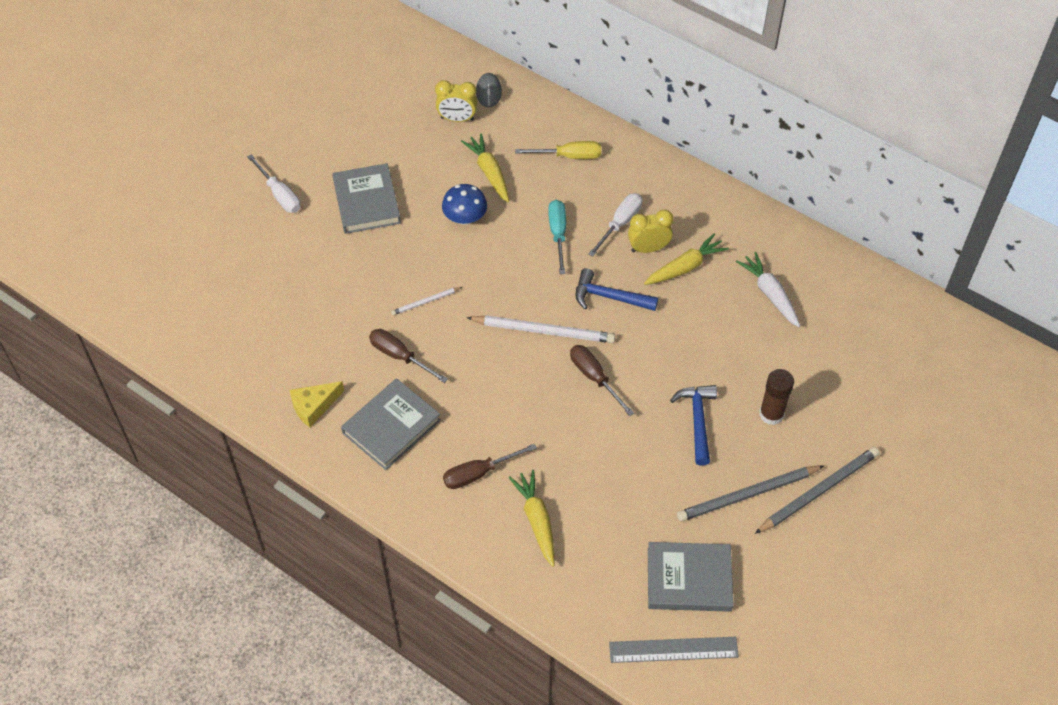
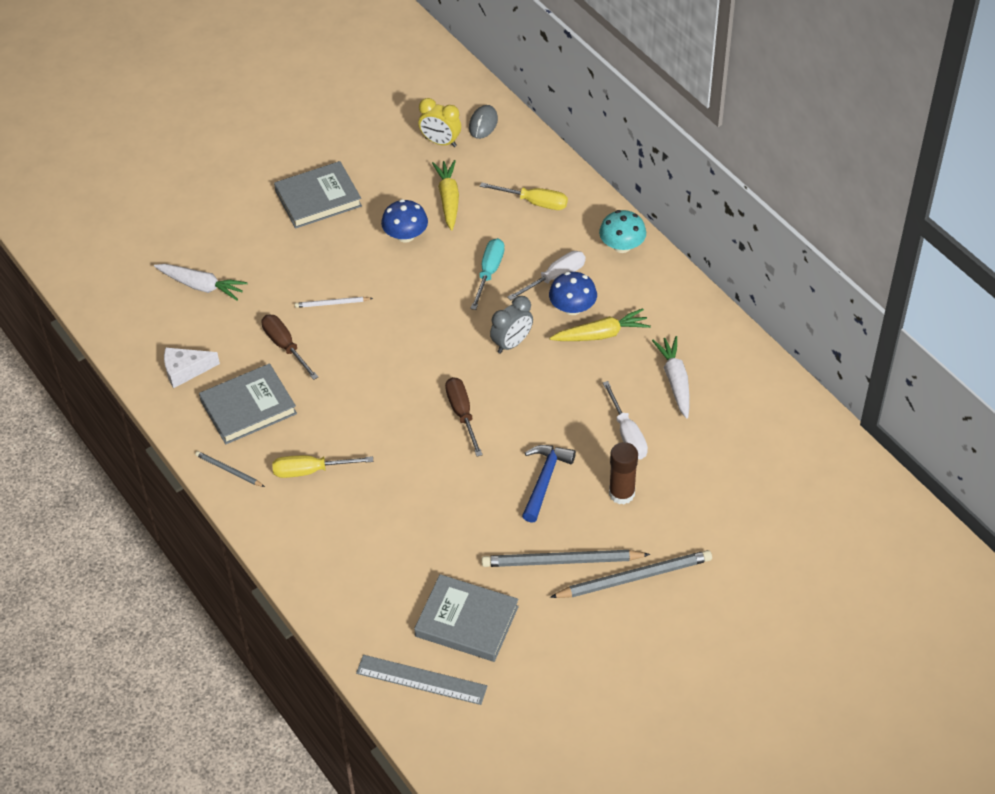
camera: 20 degrees right, 5 degrees down
white screwdriver [247,154,301,213] -> white screwdriver moved to [603,381,648,459]
yellow cheese [289,381,344,427] -> white cheese [164,347,220,388]
grey book [332,163,401,234] -> grey book turned 60 degrees clockwise [274,161,362,229]
brown screwdriver [443,444,537,489] -> yellow screwdriver [272,455,373,478]
white pencil [466,315,615,343] -> none
yellow carrot [509,470,555,567] -> none
blue hammer [575,268,658,311] -> grey clock [490,296,533,354]
yellow clock [628,210,674,253] -> blue mushroom [549,272,597,315]
none -> white carrot [154,264,248,300]
none -> grey pencil [195,451,265,487]
none -> turquoise mushroom [599,210,646,253]

